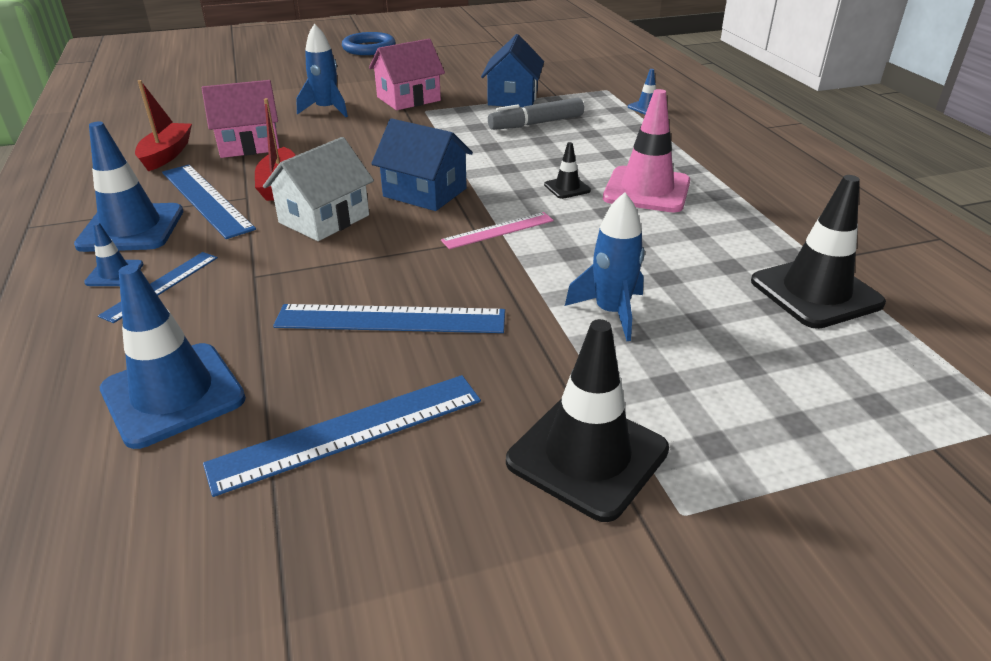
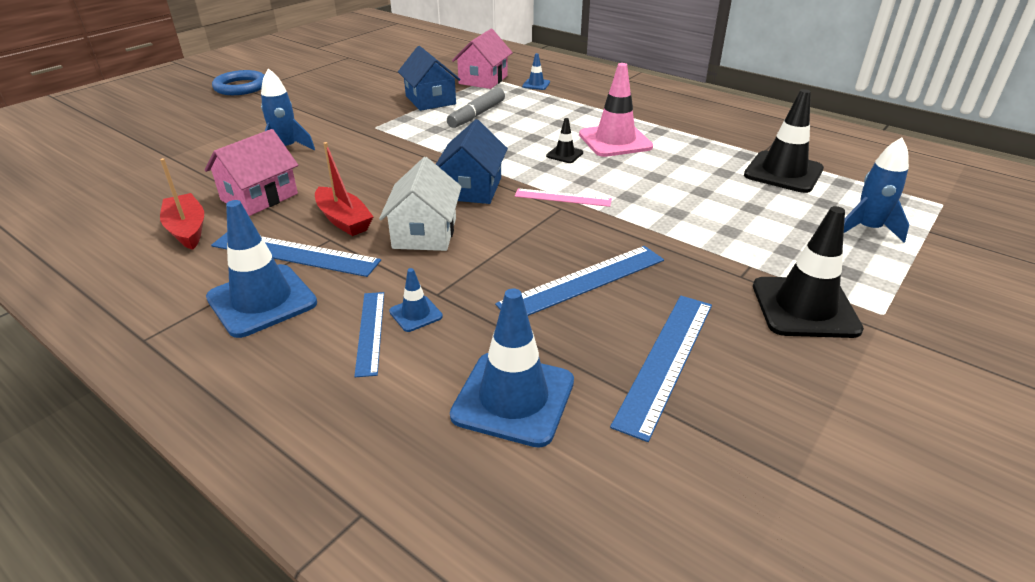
camera: 35 degrees left, 0 degrees up
blue traffic cone [84,222,144,286] -> blue traffic cone moved to [389,268,443,332]
pink house [369,39,445,110] -> pink house moved to [452,29,513,89]
blue house [371,118,473,211] -> blue house turned 75 degrees counterclockwise [436,119,508,204]
pink ruler [441,212,554,249] -> pink ruler turned 75 degrees clockwise [515,188,612,207]
blue rocket [565,192,645,341] -> blue rocket moved to [844,138,909,243]

